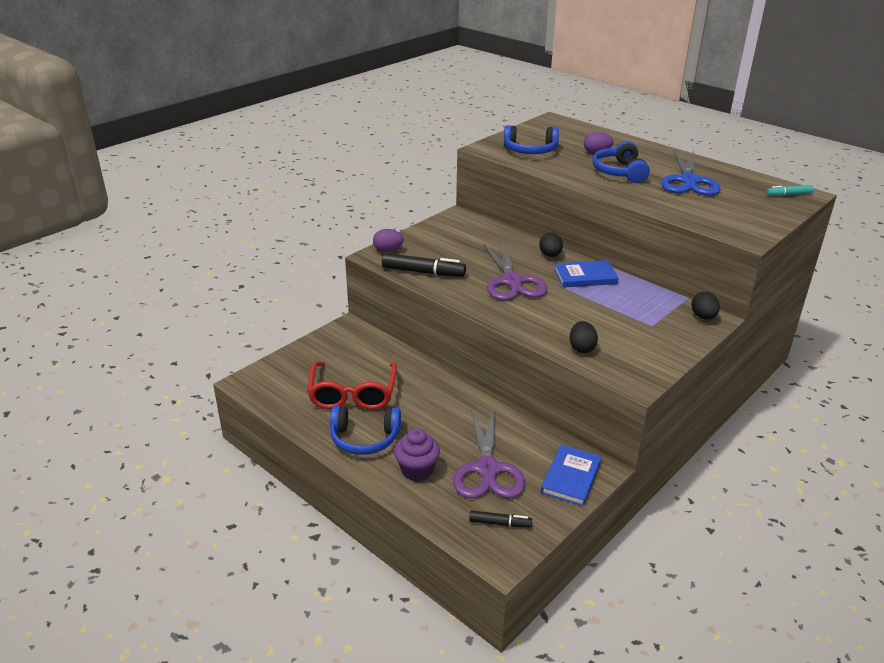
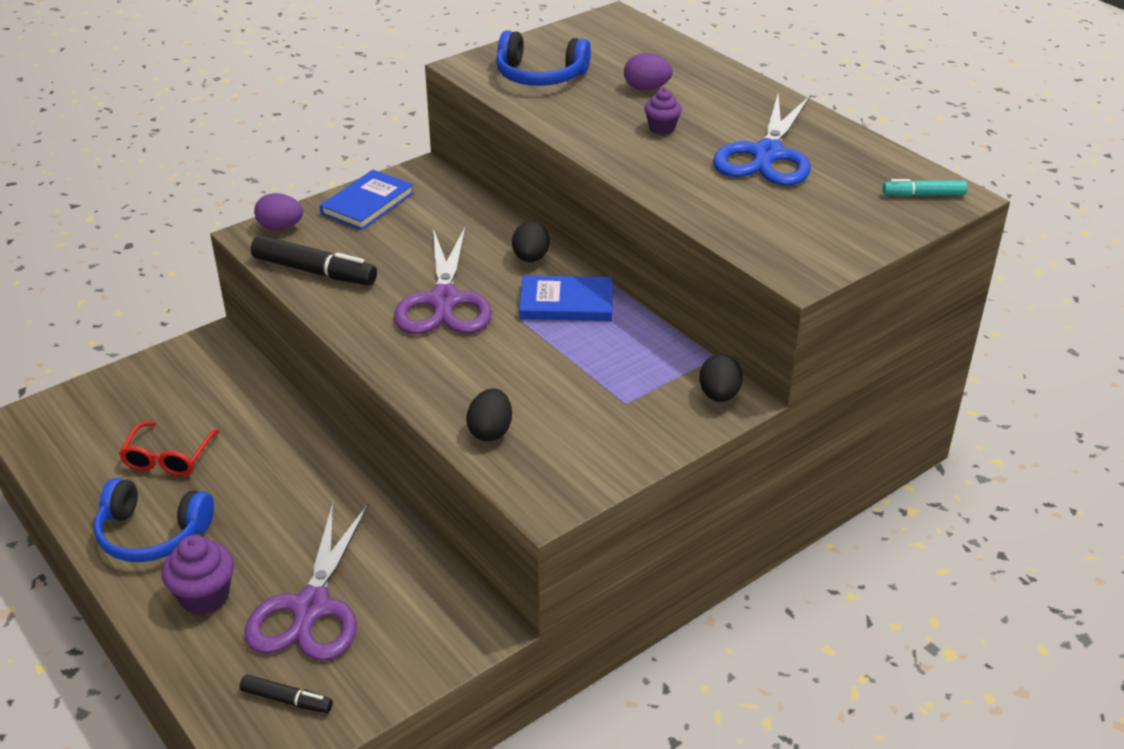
camera: 10 degrees right, 5 degrees up
red glasses [307,362,397,410] -> red glasses [119,421,220,476], size x0.61
blue book [541,445,602,506] -> blue book moved to [320,170,414,230]
blue headphones [592,141,650,183] -> purple cupcake [644,88,682,135]

